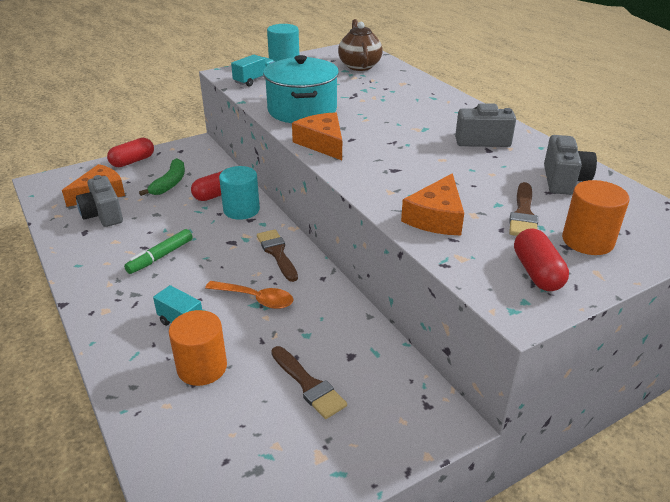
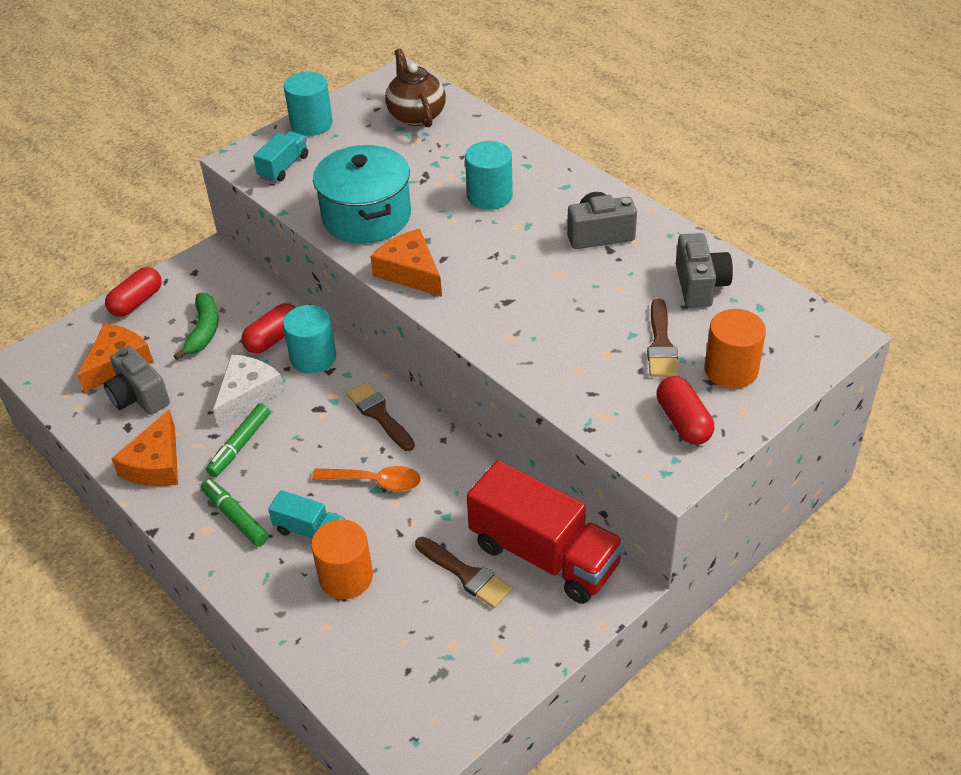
camera: 10 degrees left, 10 degrees up
orange cheese [401,173,464,235] -> orange cheese moved to [111,409,178,486]
none -> green marker [201,479,269,546]
none -> white cheese [213,354,284,427]
none -> turquoise cylinder [465,141,513,210]
none -> red truck [467,460,624,604]

